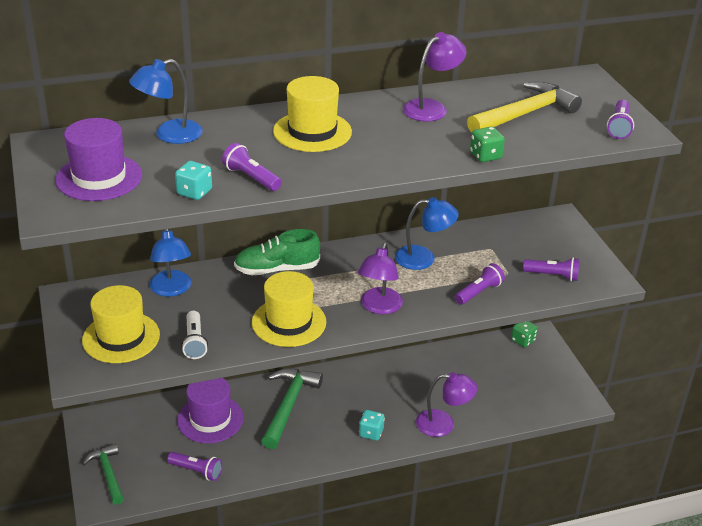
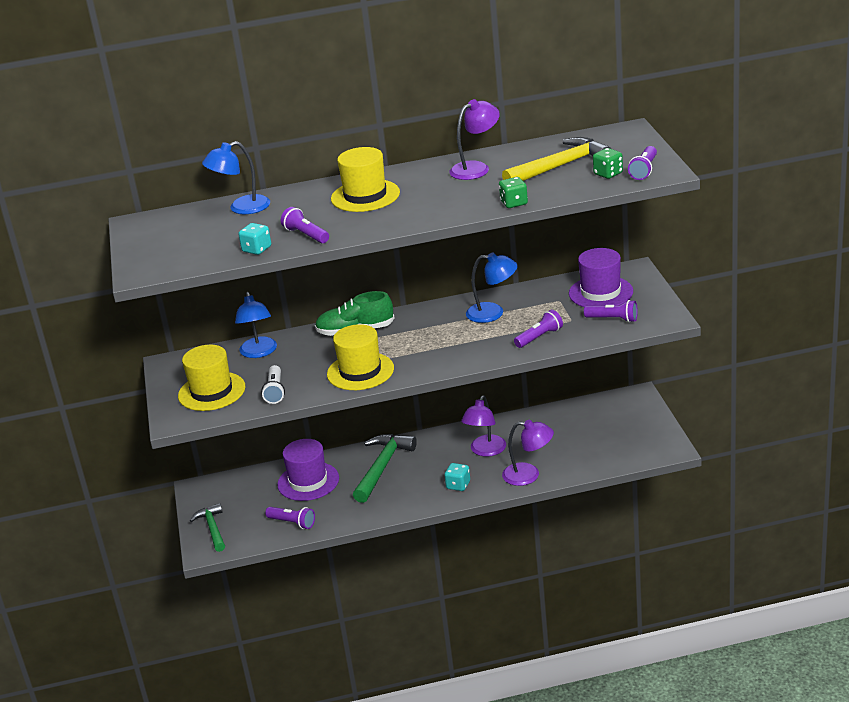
camera: 10 degrees right, 5 degrees down
purple hat [55,118,142,201] -> purple hat moved to [569,248,633,307]
purple lamp [358,243,403,314] -> purple lamp moved to [461,395,506,457]
green dice [511,321,538,347] -> green dice moved to [593,148,623,179]

